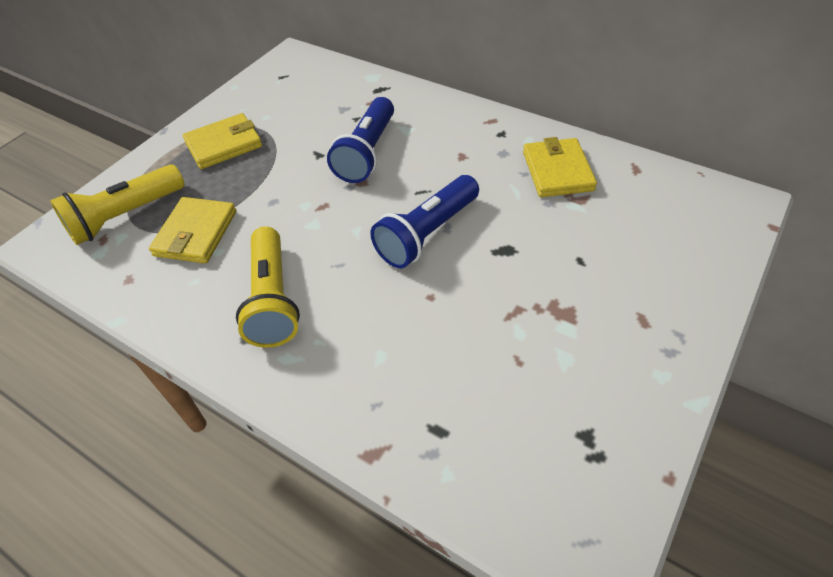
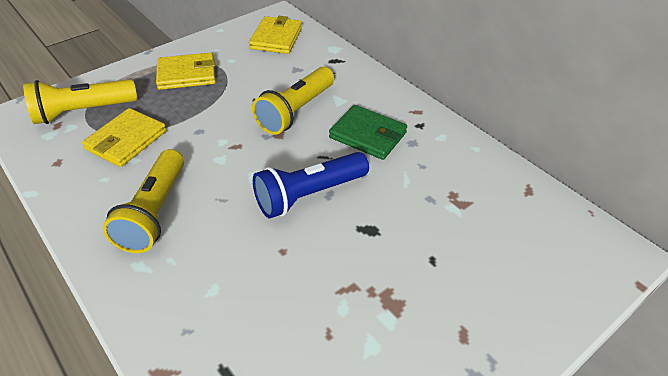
camera: 15 degrees right, 5 degrees down
blue flashlight [327,97,394,183] -> yellow flashlight [252,67,334,135]
yellow wallet [523,137,597,197] -> yellow wallet moved to [249,16,302,54]
none -> green wallet [329,105,407,160]

